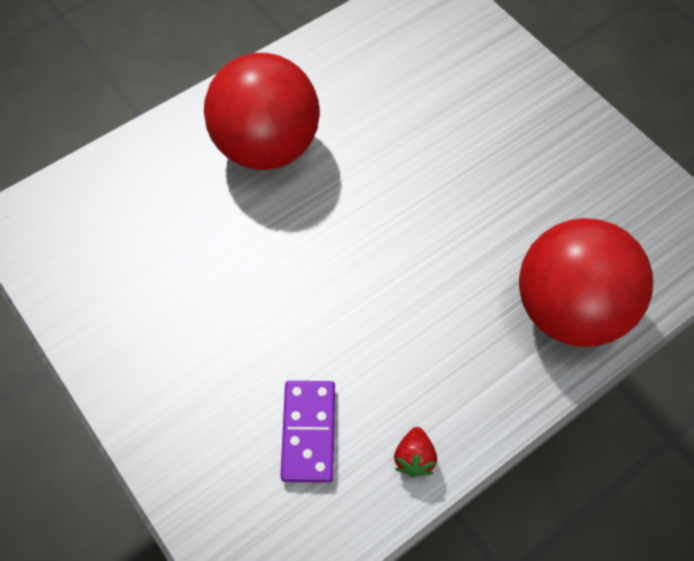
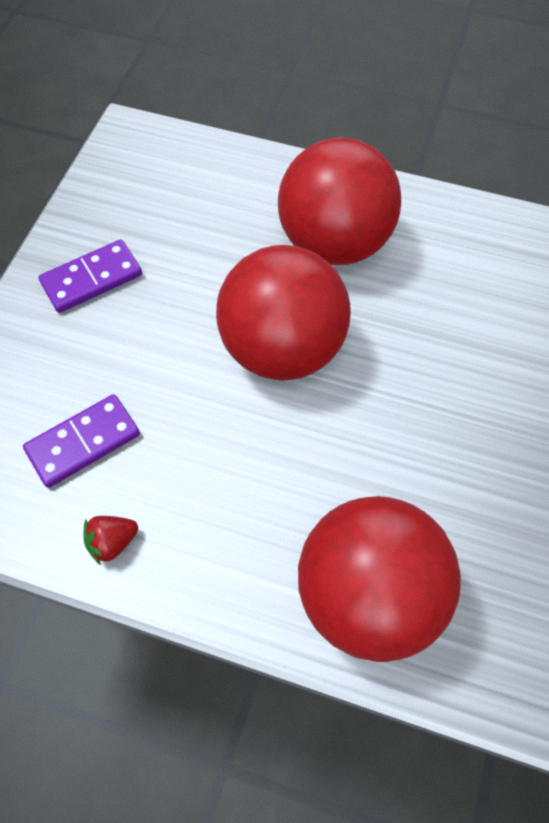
camera: 55 degrees right, 0 degrees up
none -> purple domino [39,239,142,313]
none -> red ball [216,245,351,381]

